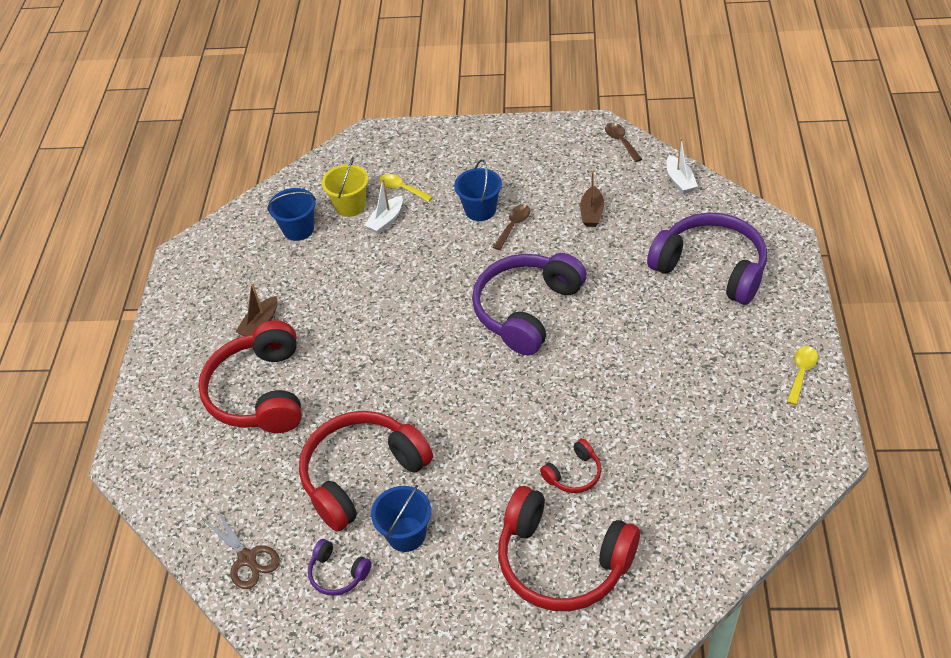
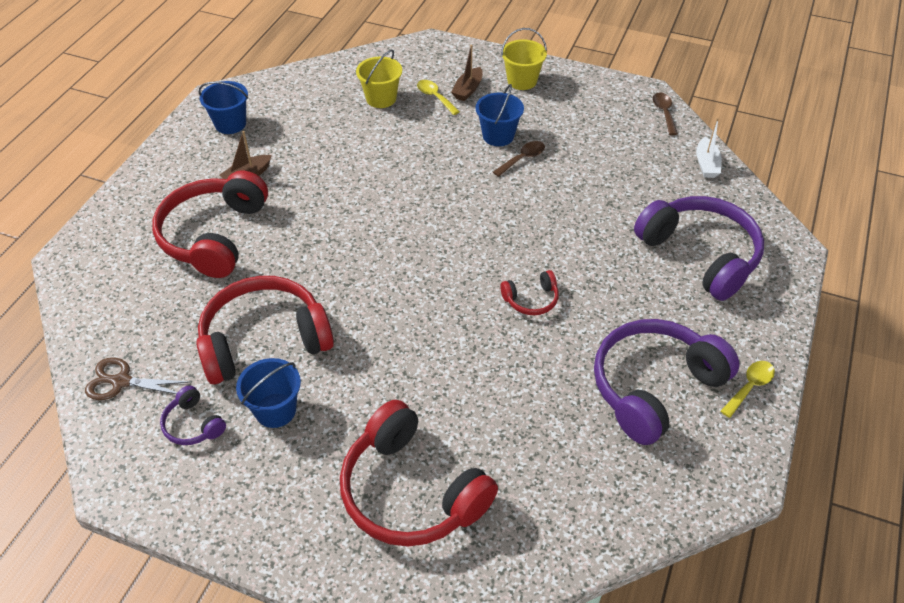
camera: 15 degrees right, 0 degrees up
brown scissors [205,510,280,589] -> brown scissors turned 120 degrees clockwise [85,357,191,400]
blue bucket [267,188,316,241] -> blue bucket moved to [199,81,248,134]
white boat [364,179,403,234] -> none
purple headphones [472,253,587,355] -> purple headphones moved to [594,319,740,445]
red headphones [540,439,601,493] -> red headphones moved to [500,270,559,315]
brown boat [580,170,604,227] -> brown boat moved to [451,44,483,101]
none -> yellow bucket [501,28,547,90]

